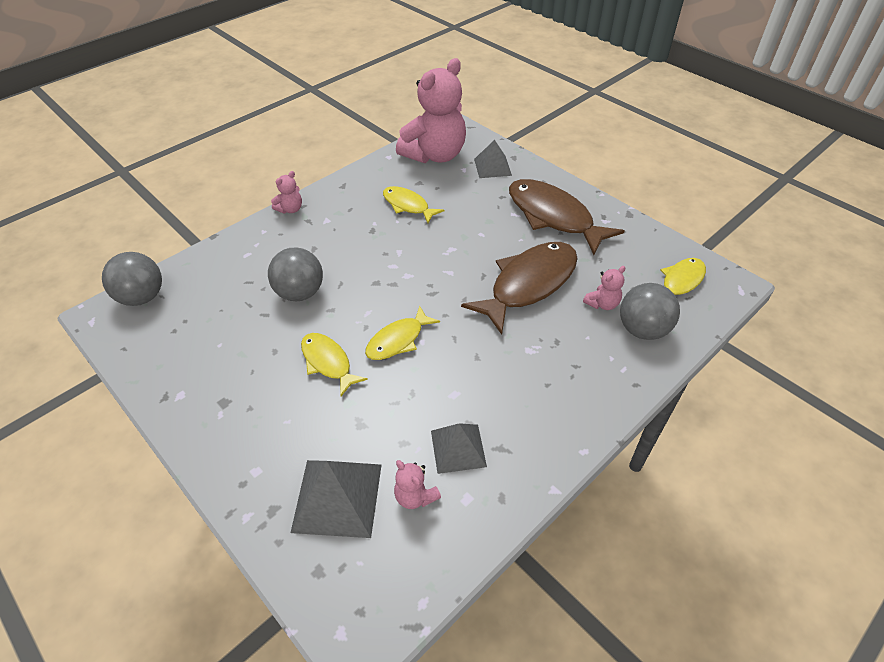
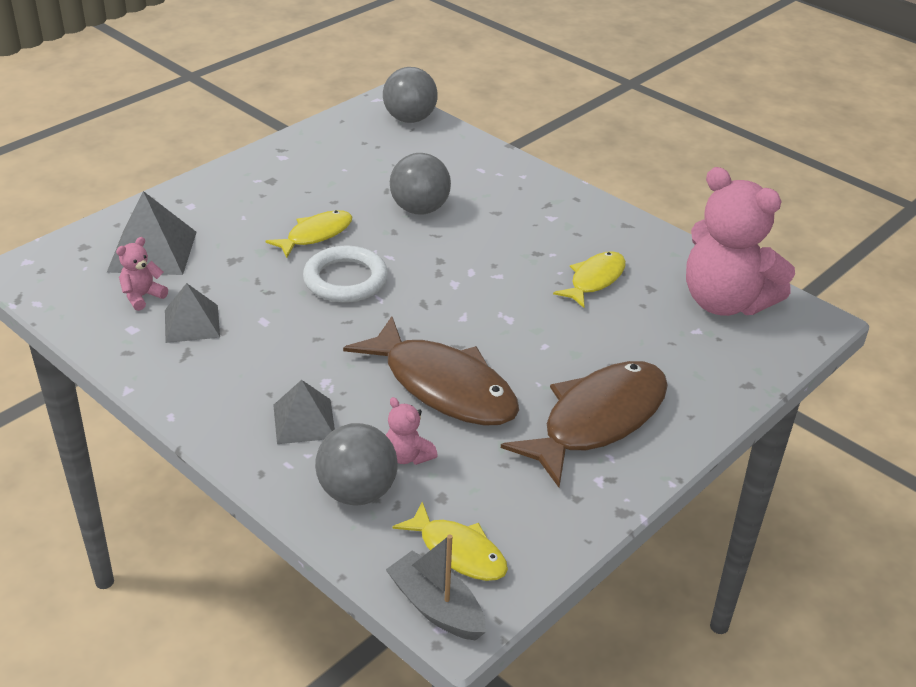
camera: 85 degrees right, 10 degrees down
pink teddy bear [271,171,302,214] -> none
yellow fish [365,306,440,360] -> white ring [303,246,388,303]
grey pyramid [474,140,512,178] -> grey pyramid moved to [273,380,335,444]
none -> grey boat [386,534,486,641]

